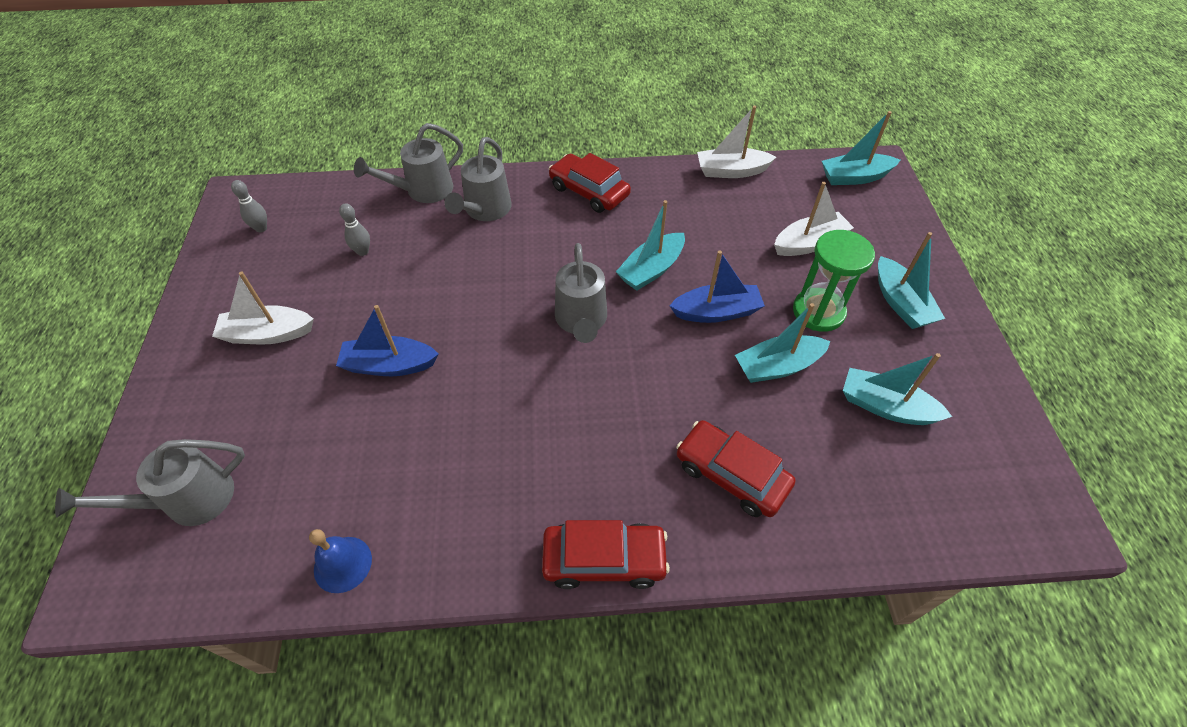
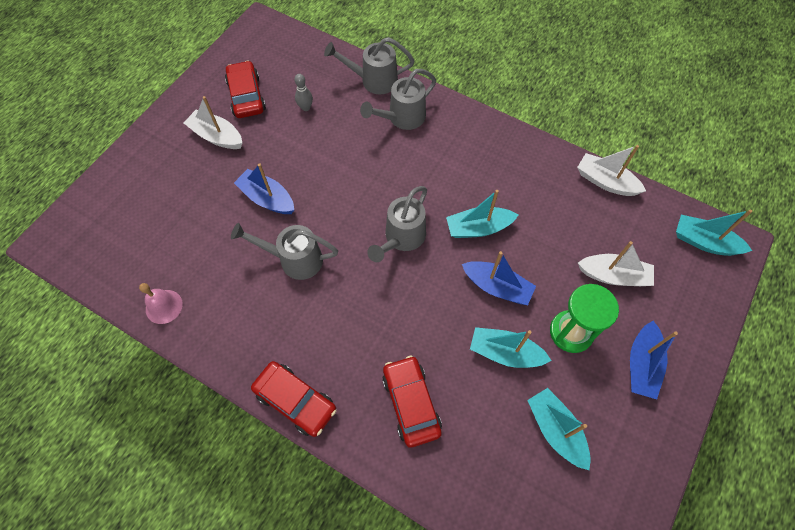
camera: 35 degrees right, 10 degrees up
grey watering can [55,439,245,526] -> grey watering can moved to [231,223,338,280]
grey bowling pin [231,180,267,232] -> none
blue bell [309,529,372,593] -> pink bell [139,283,183,324]
red car [549,153,631,213] -> red car moved to [225,61,266,118]
turquoise boat [878,232,945,329] -> blue boat [630,321,678,399]

